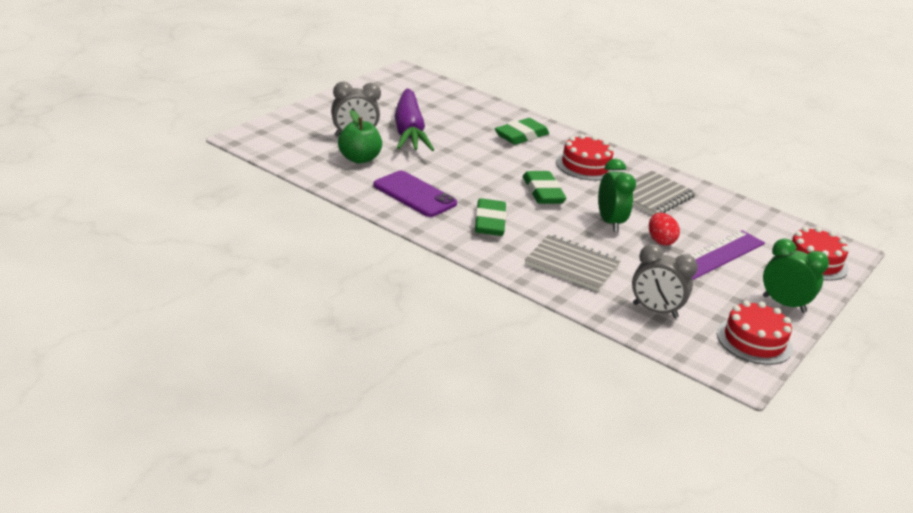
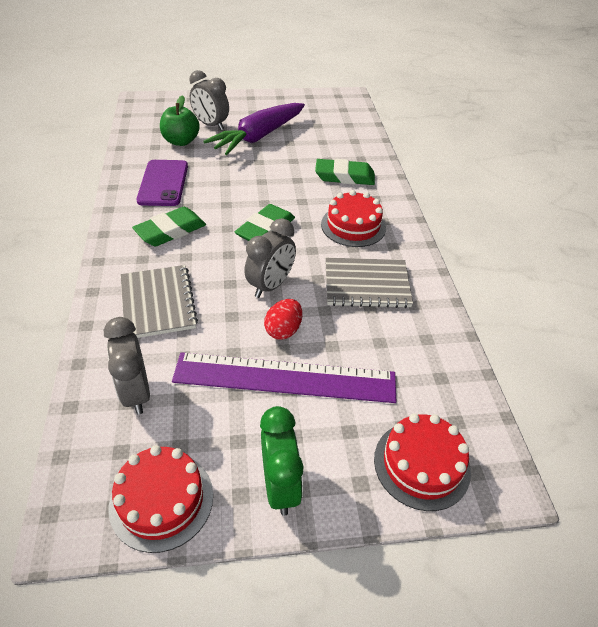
camera: 50 degrees right, 15 degrees up
green clock [598,159,636,232] -> grey clock [244,218,296,298]

